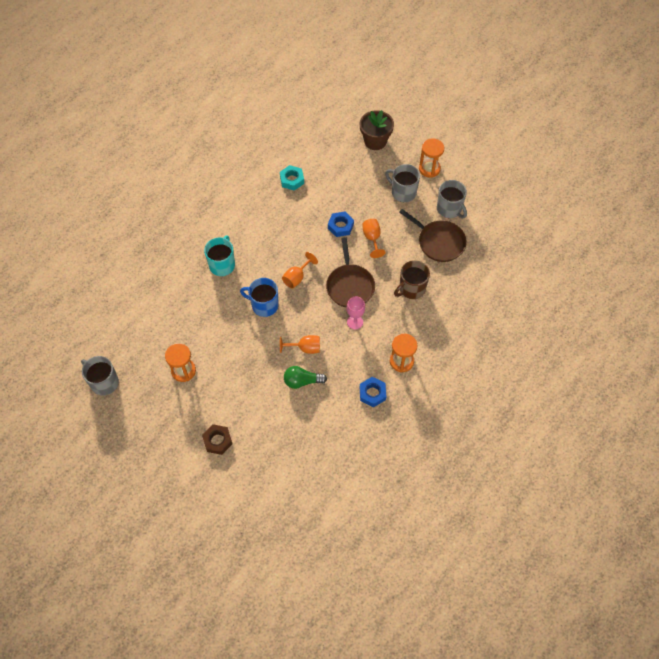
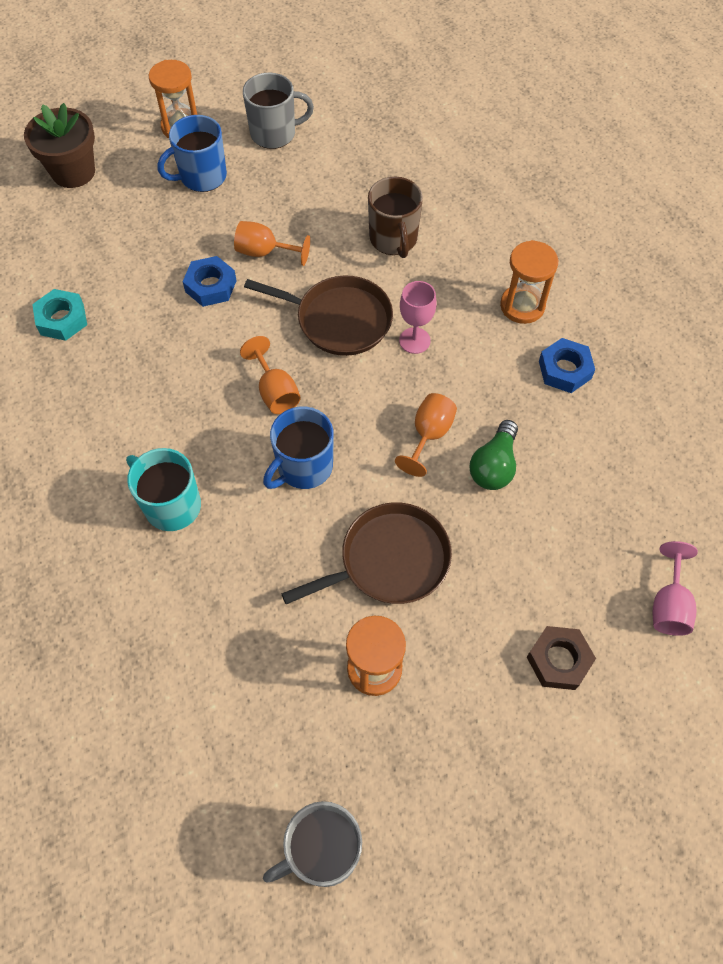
camera: 65 degrees left, 0 degrees up
grey mug [385,164,420,202] -> blue mug [158,115,227,192]
brown pan [399,209,467,262] -> brown pan moved to [282,502,452,604]
none -> pink goblet [653,541,698,636]

